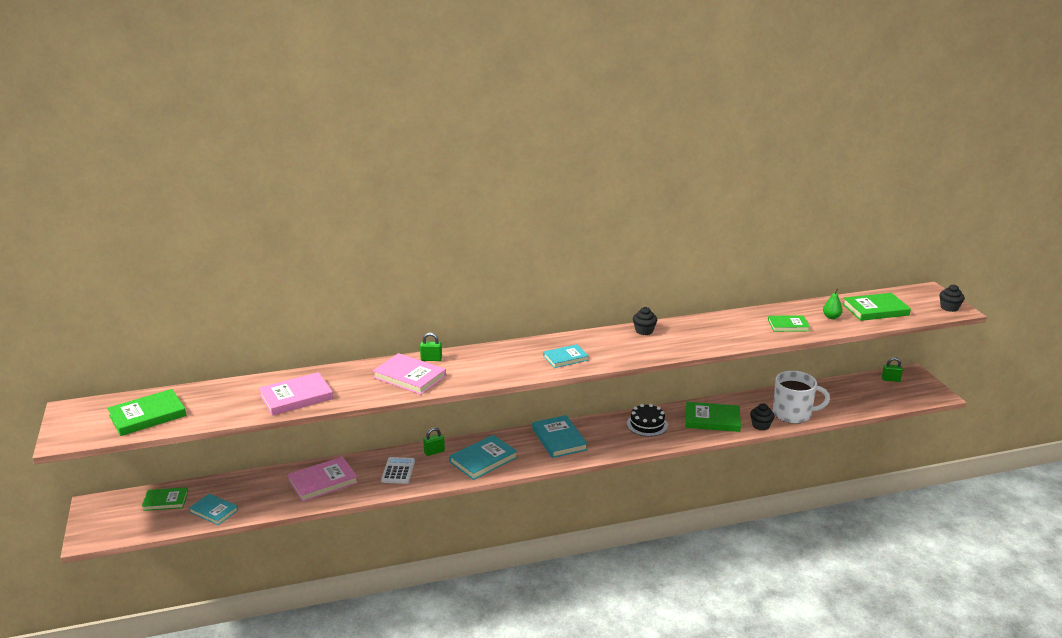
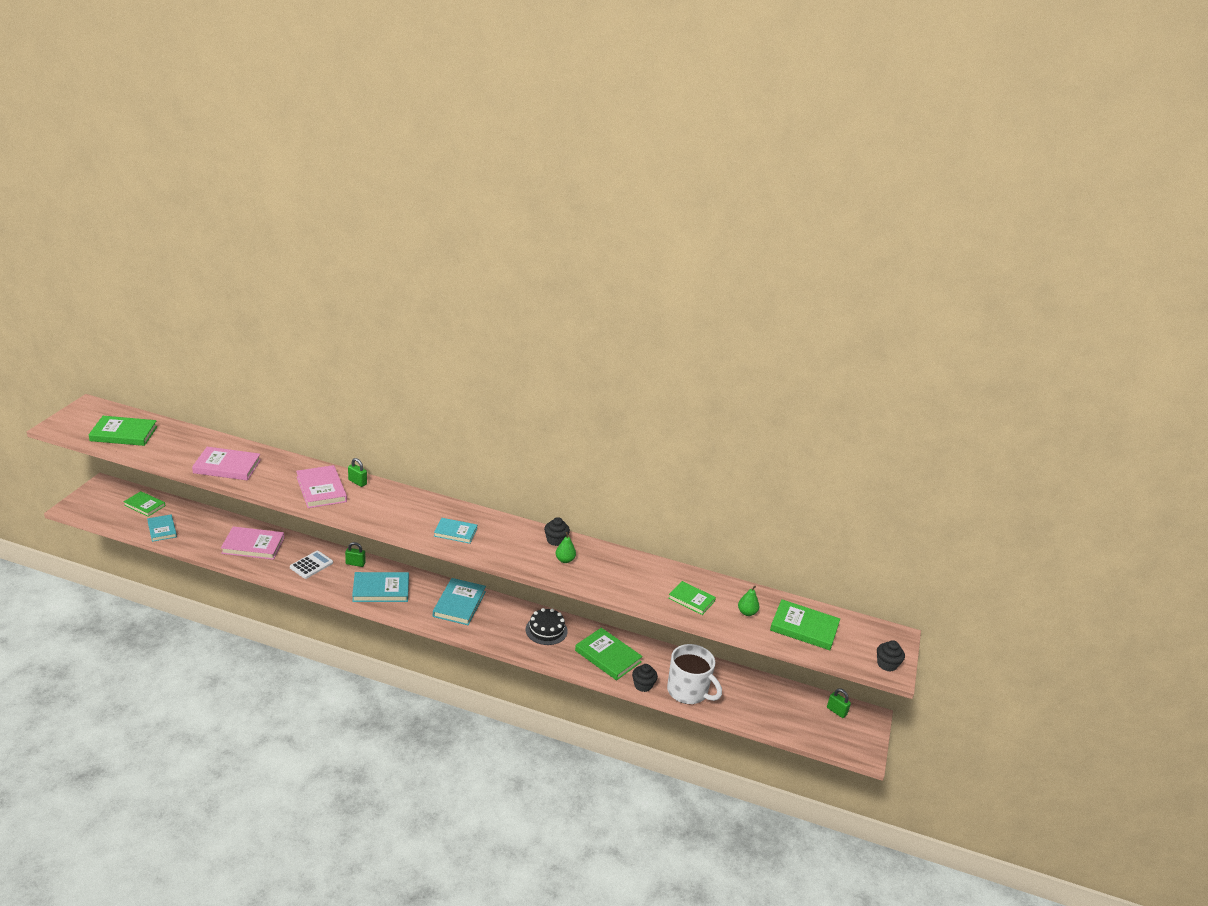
camera: 30 degrees right, 5 degrees up
none -> green pear [556,532,576,563]

